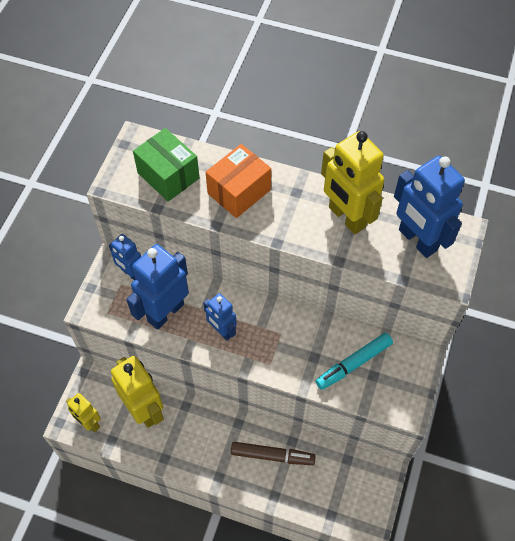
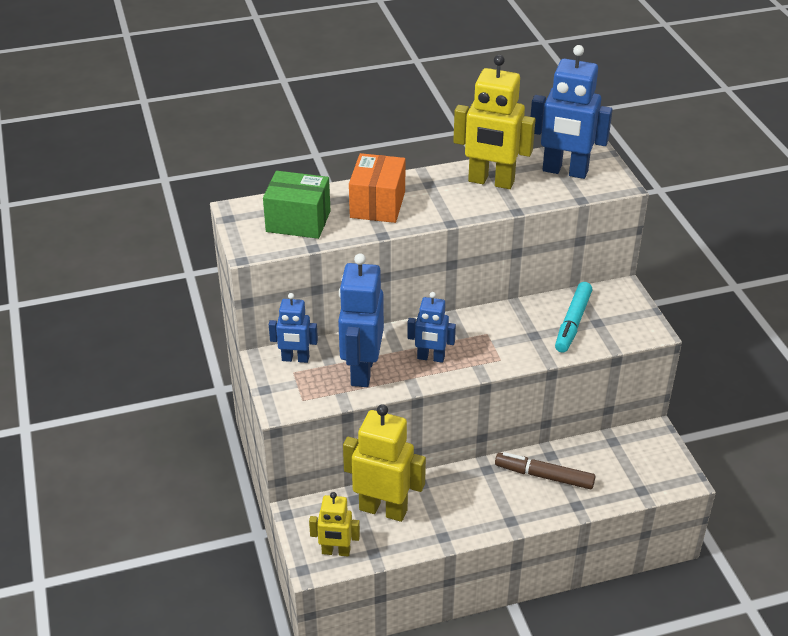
camera: 35 degrees left, 20 degrees down
brown marker [231,442,316,465] -> brown marker turned 135 degrees counterclockwise [495,452,596,490]

